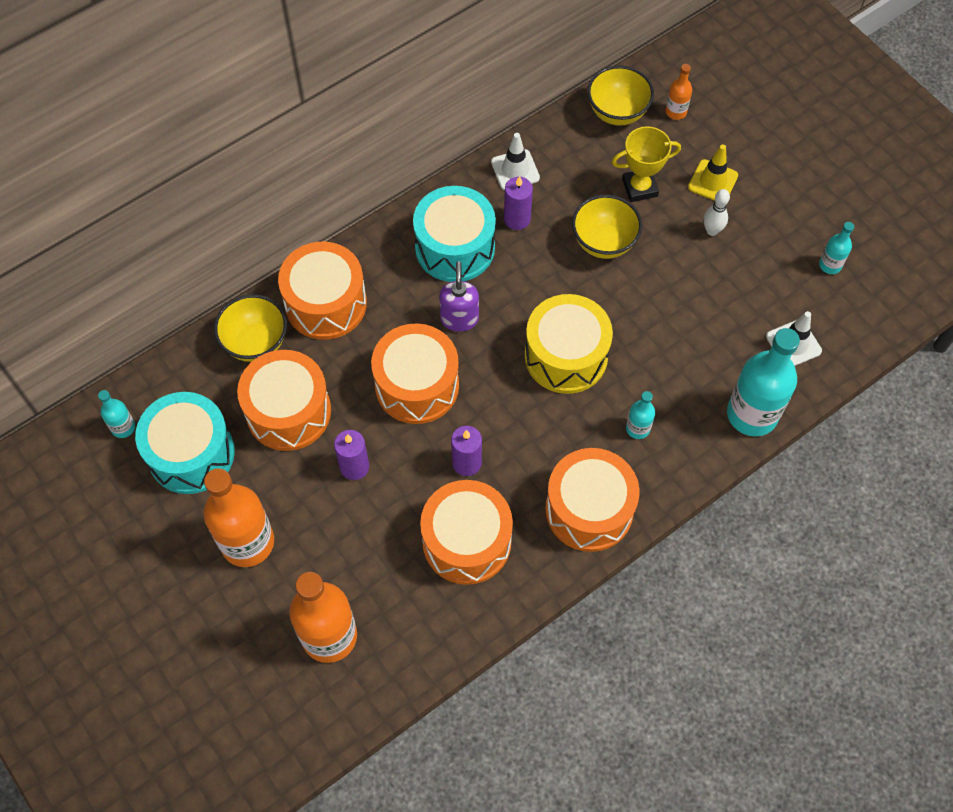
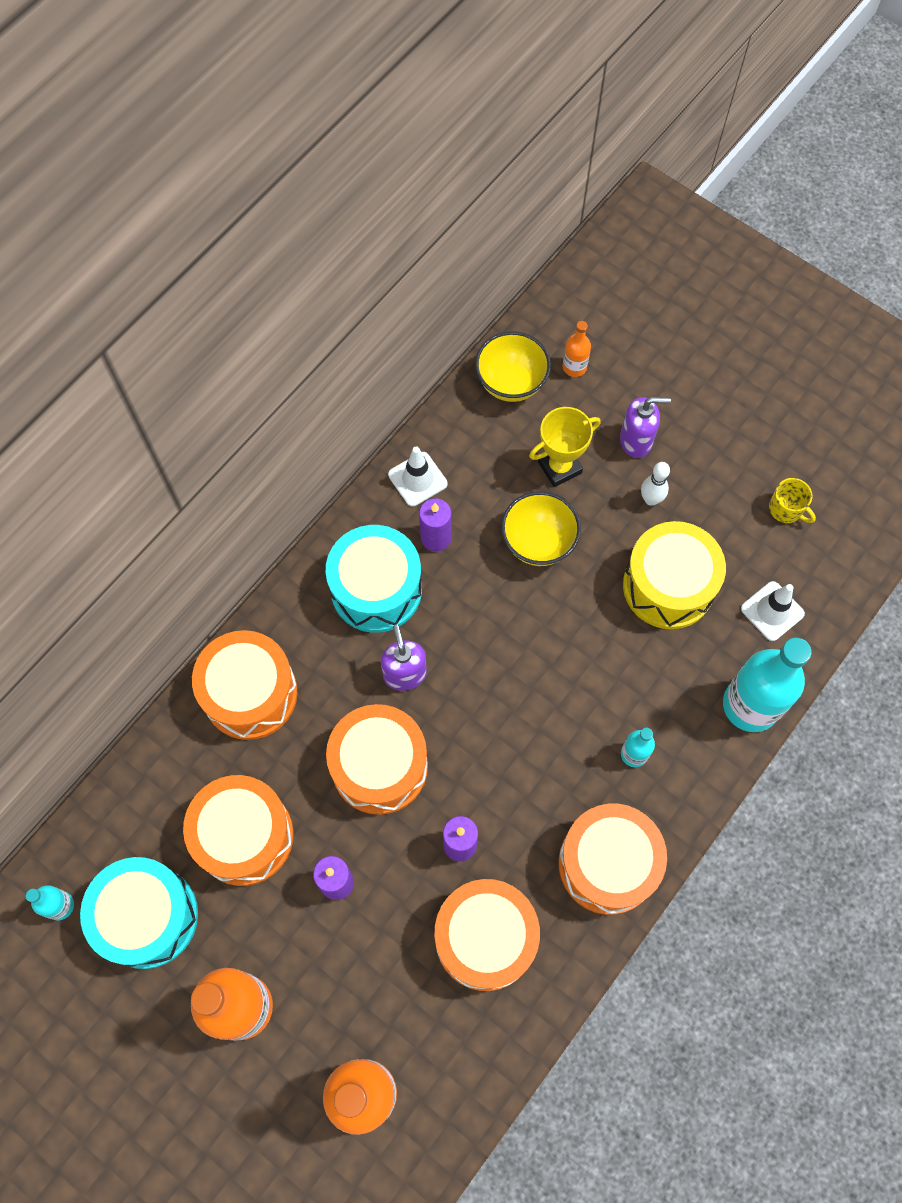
camera: 15 degrees left, 5 degrees up
yellow bowl [214,294,287,362] -> none
yellow drum [525,294,613,394] -> yellow drum moved to [623,521,726,629]
yellow traffic cone [688,144,738,201] -> purple soap dispenser [620,397,671,458]
turquoise bottle [819,222,854,274] -> yellow mug [769,478,816,523]

